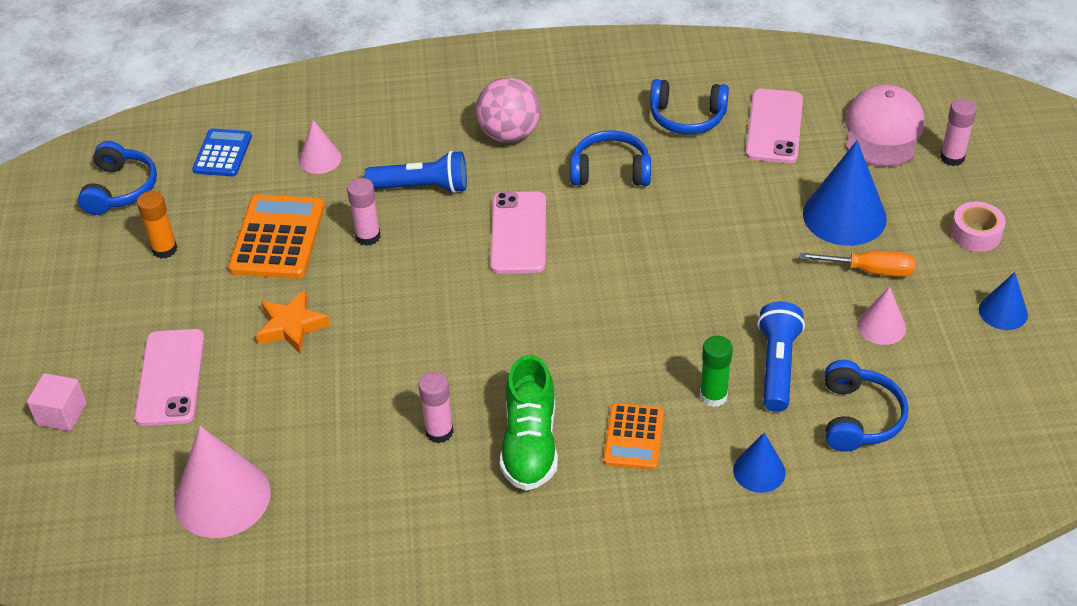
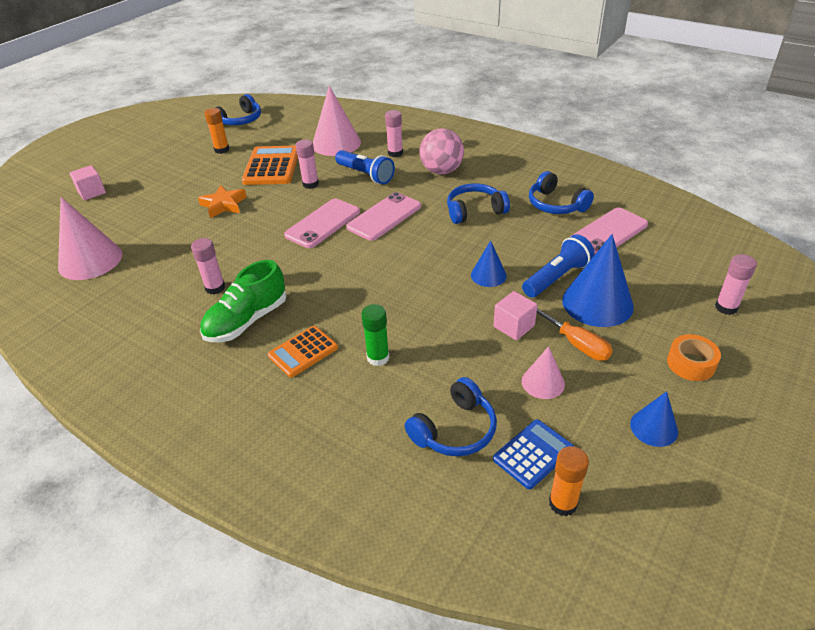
camera: 40 degrees right, 5 degrees down
pink phone [134,329,205,426] -> pink phone moved to [284,199,360,248]
blue calculator [192,128,252,176] -> blue calculator moved to [493,419,574,489]
orange calculator [228,195,325,279] -> orange calculator turned 45 degrees counterclockwise [242,145,298,185]
pink cone [299,120,342,174] -> pink cone [313,86,361,156], size x1.84
blue headphones [570,130,651,186] -> blue headphones turned 60 degrees counterclockwise [447,183,510,224]
blue cone [733,433,786,493] -> blue cone moved to [471,240,507,287]
blue flashlight [757,302,805,412] -> blue flashlight moved to [522,234,595,298]
pink cap [845,85,925,167] -> none
pink tape [951,202,1006,252] -> orange tape [667,334,721,381]
none -> pink glue stick [385,110,403,157]
none -> pink cube [493,291,537,340]
none -> orange glue stick [549,446,589,516]

